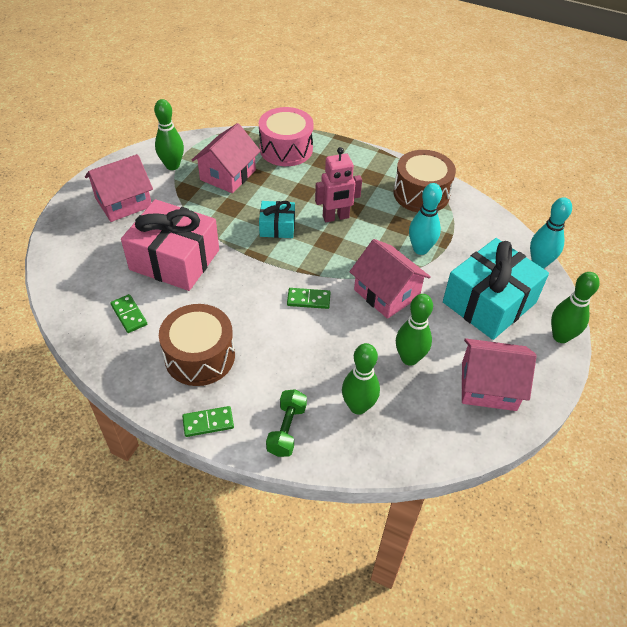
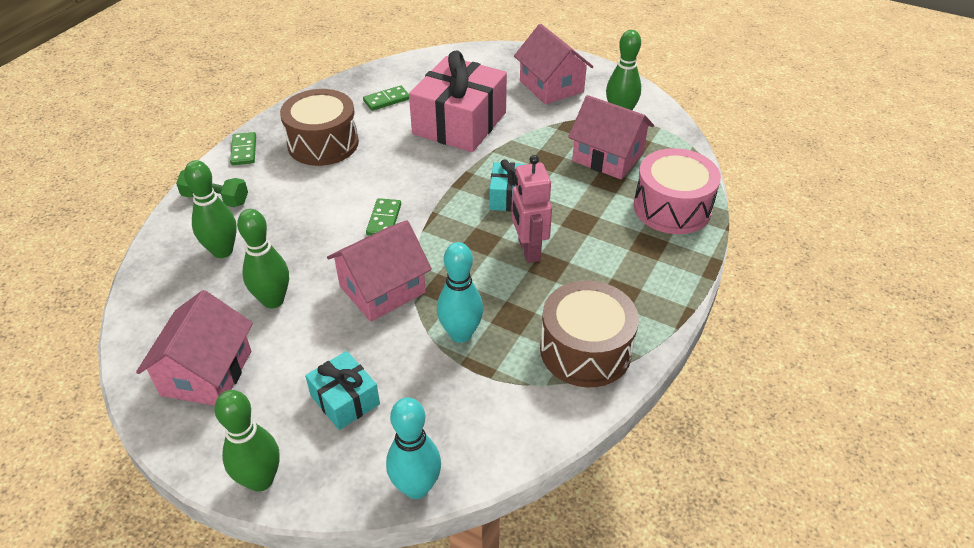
camera: 95 degrees right, 5 degrees down
turquoise gift [443,238,549,340] -> turquoise gift [305,351,380,430], size x0.51

